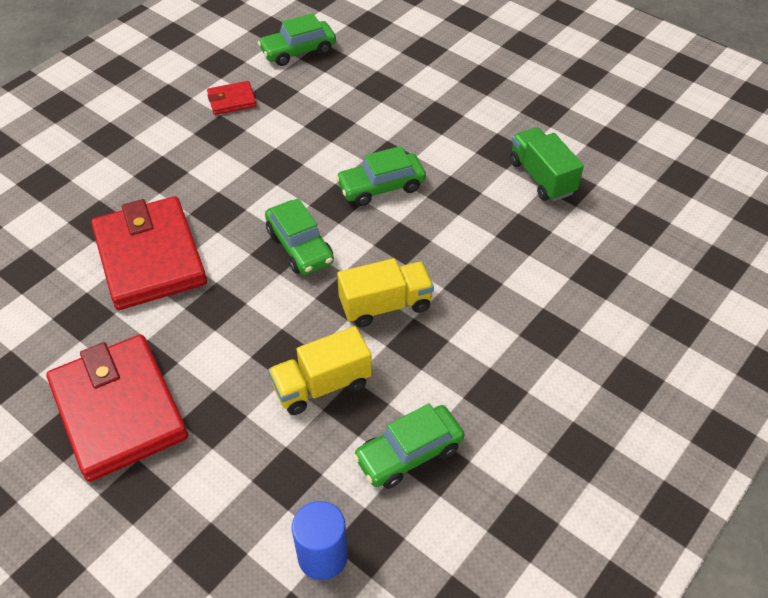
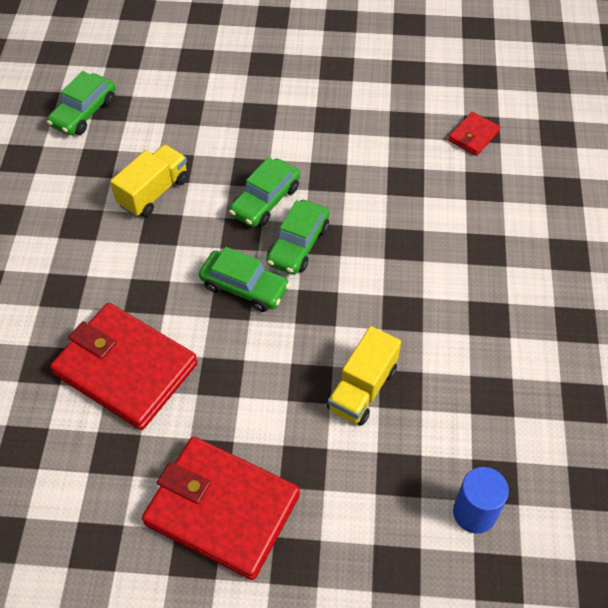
camera: 35 degrees left, 5 degrees up
red wallet [207,81,257,115] -> red wallet moved to [448,112,500,156]
yellow truck [337,258,434,327] -> yellow truck moved to [110,144,188,217]
green car [353,403,464,489] -> green car moved to [266,200,329,275]
green truck [510,127,584,201] -> none

